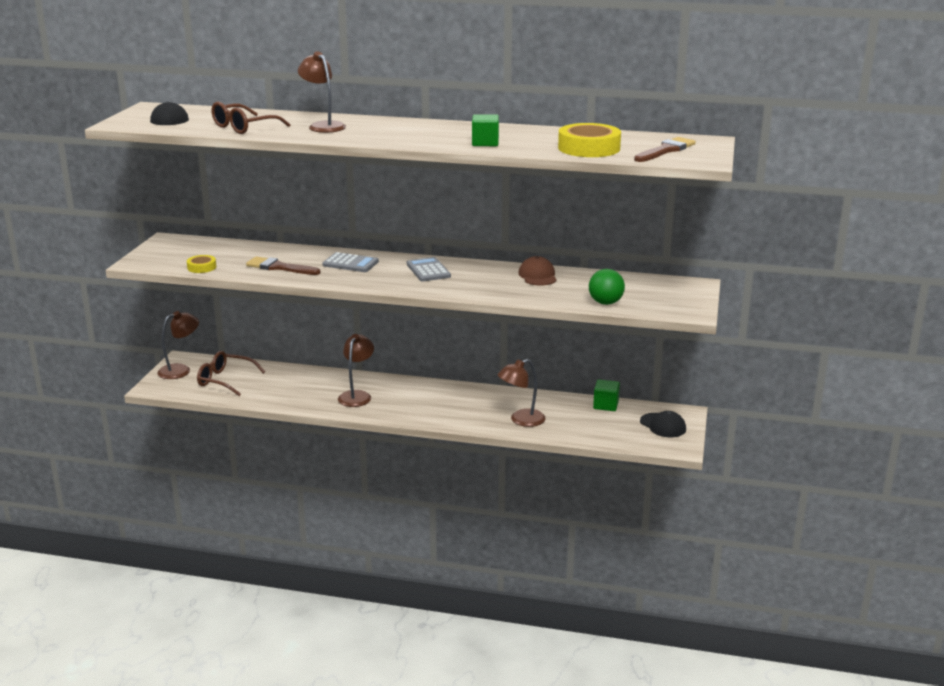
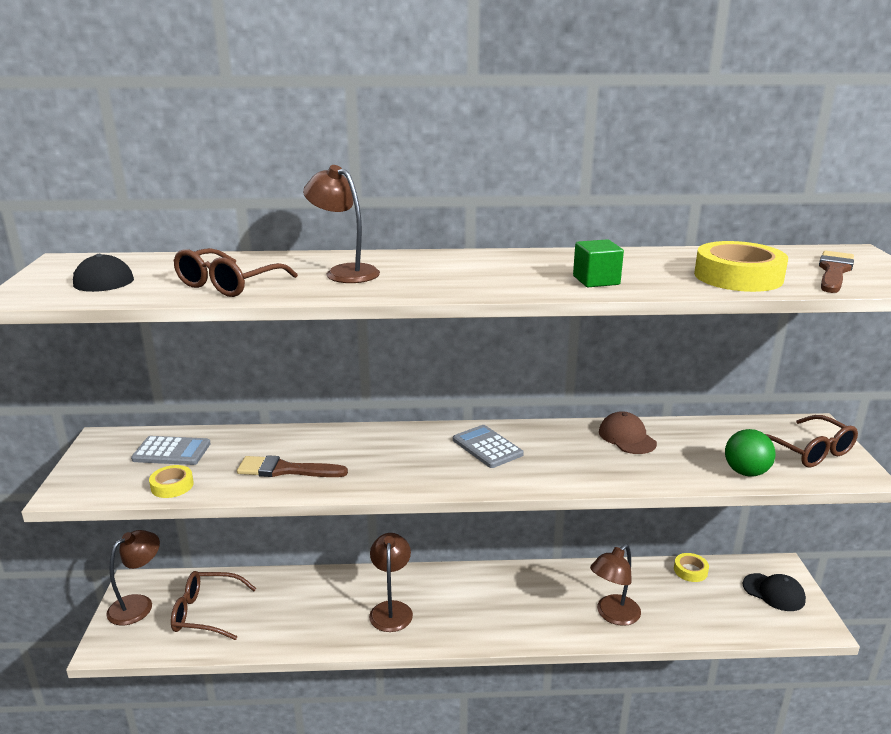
camera: 15 degrees left, 0 degrees up
grey calculator [322,252,379,272] -> grey calculator moved to [131,436,211,465]
green cube [593,379,620,411] -> yellow tape [674,553,709,582]
none -> brown glasses [765,415,858,468]

